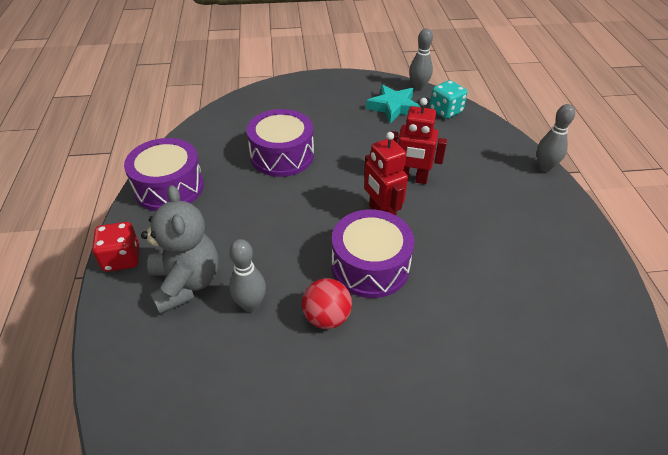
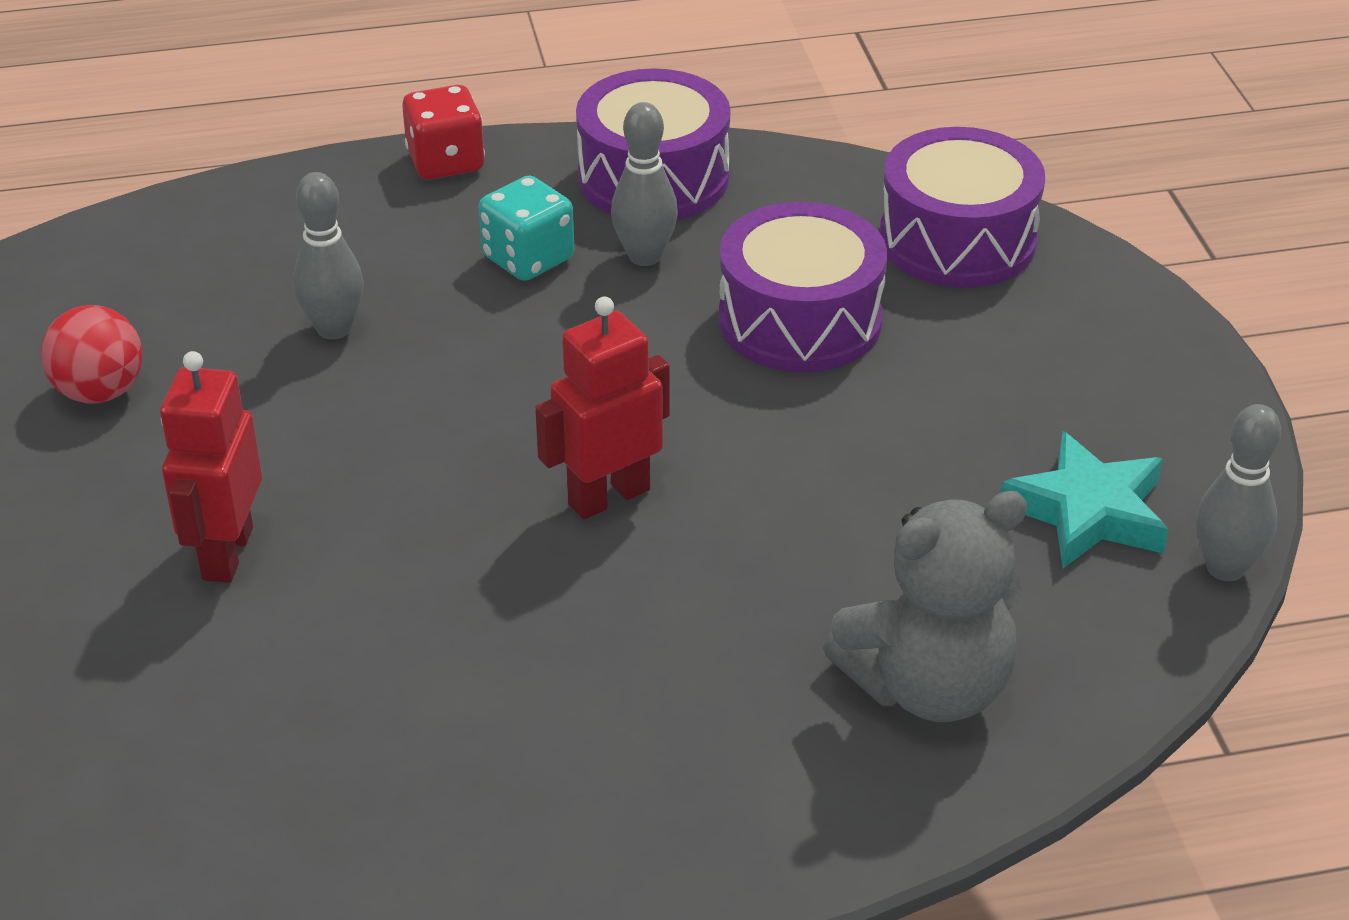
camera: 85 degrees right, 5 degrees down
grey teddy bear [141,185,218,314] -> grey teddy bear moved to [823,491,1028,722]
red ball [302,278,352,329] -> red ball moved to [41,305,143,404]
purple drum [332,209,415,298] -> purple drum moved to [880,127,1045,288]
red robot [391,98,447,184] -> red robot moved to [160,351,262,583]
turquoise dice [430,80,467,119] -> turquoise dice moved to [479,175,574,281]
grey bowling pin [537,104,575,172] -> grey bowling pin moved to [611,102,678,266]

